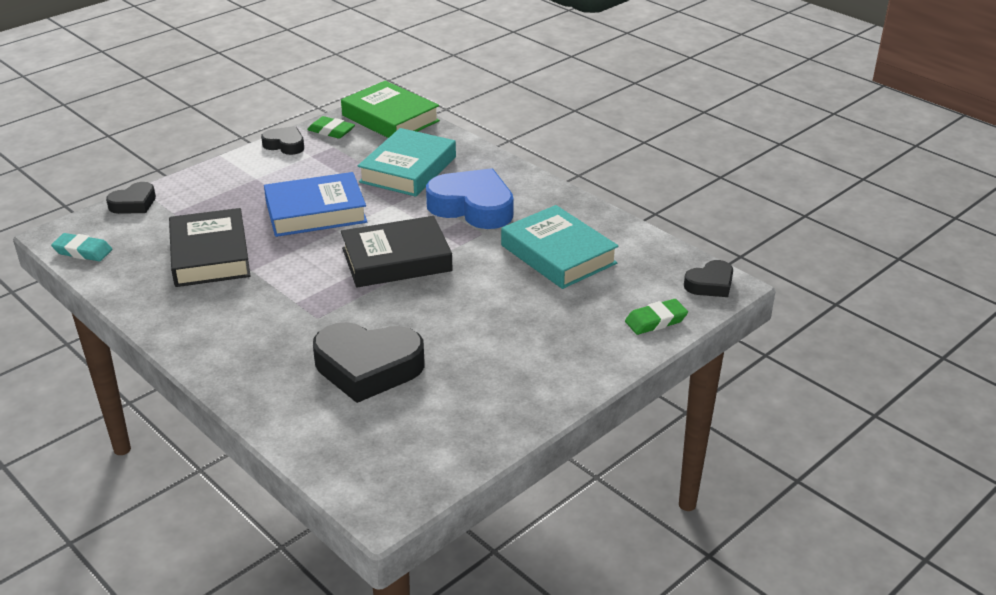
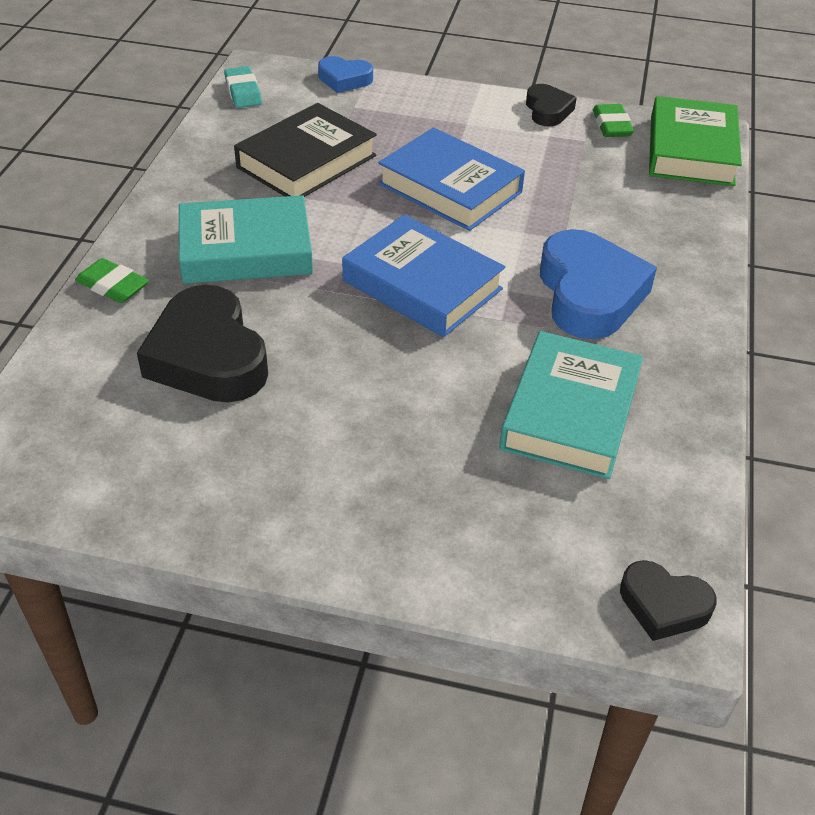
camera: 55 degrees right, 10 degrees up
black heart [106,182,156,214] -> blue heart [318,56,373,93]
black book [341,216,453,287] -> blue book [342,215,505,337]
turquoise book [358,128,456,197] -> turquoise book moved to [179,195,313,284]
green eraser [625,299,688,335] -> green eraser moved to [75,258,149,303]

